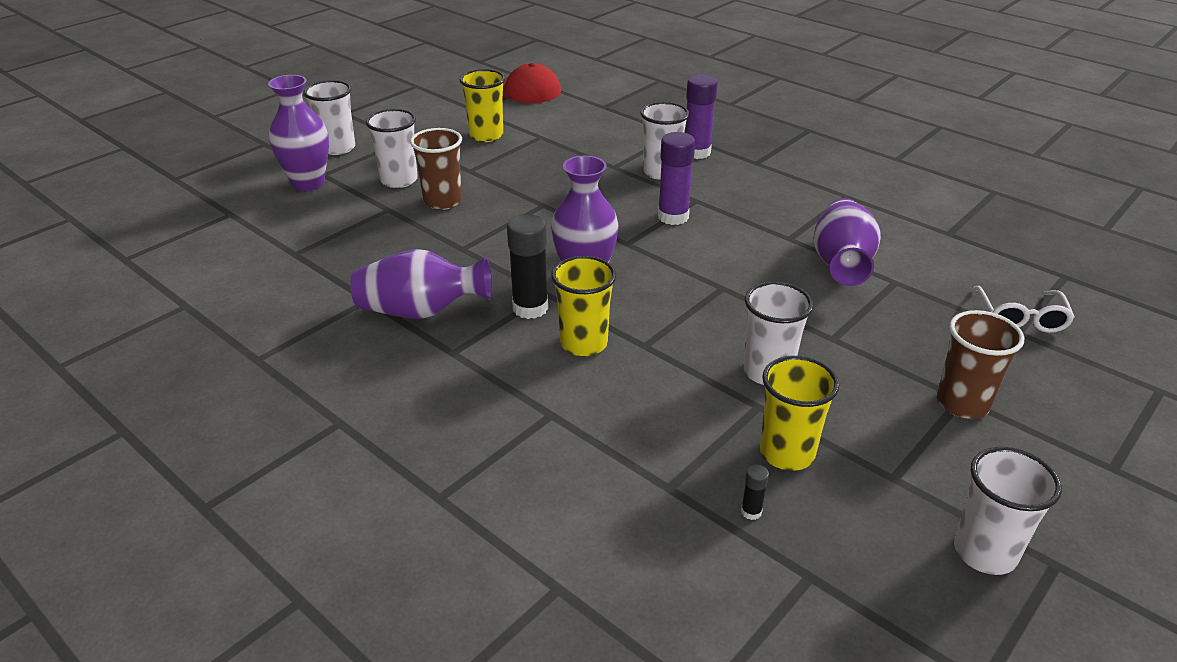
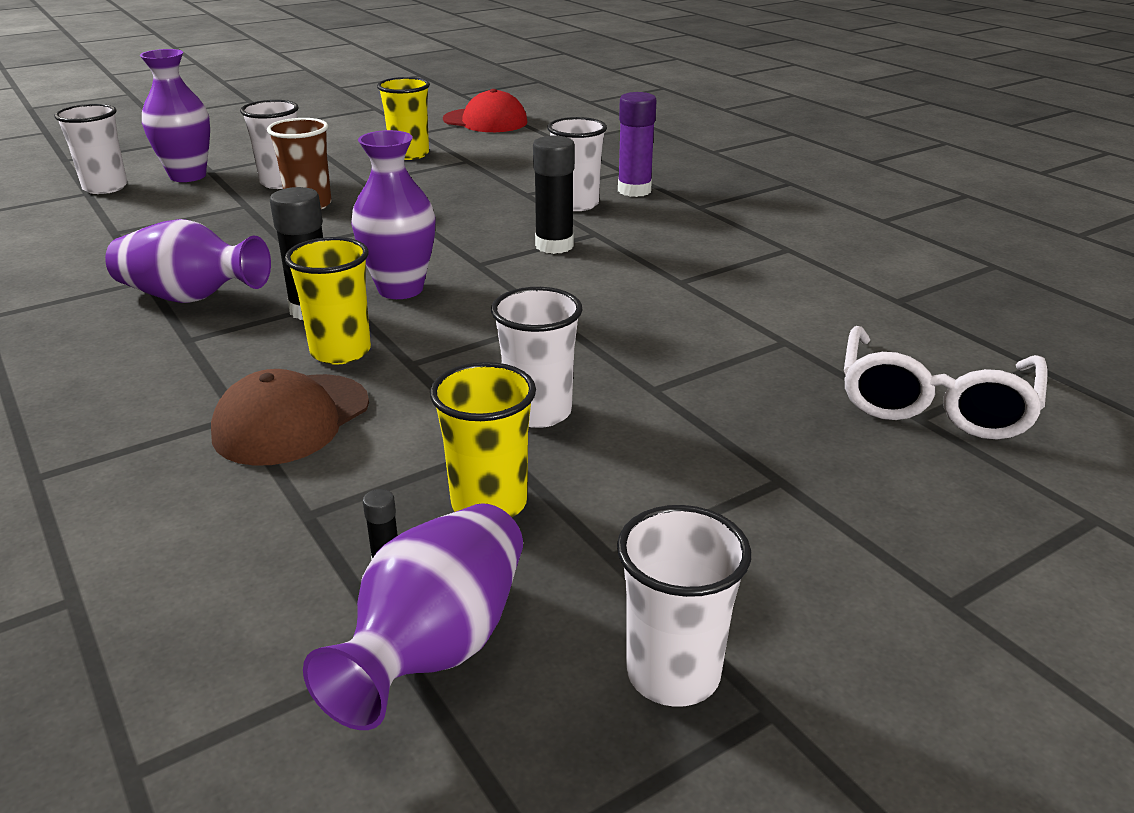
camera: 15 degrees right, 5 degrees down
white cup [304,80,355,155] -> white cup moved to [54,104,127,194]
purple glue stick [658,132,695,225] -> black glue stick [533,136,575,254]
purple vase [813,198,881,286] -> purple vase moved to [303,503,523,730]
brown cup [937,310,1024,419] -> none
white glasses [973,286,1075,333] -> white glasses [844,326,1048,439], size x1.60
none -> brown cap [211,369,369,466]

